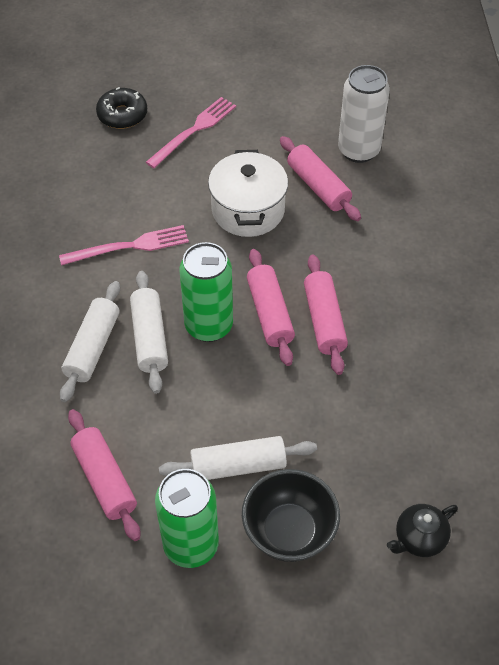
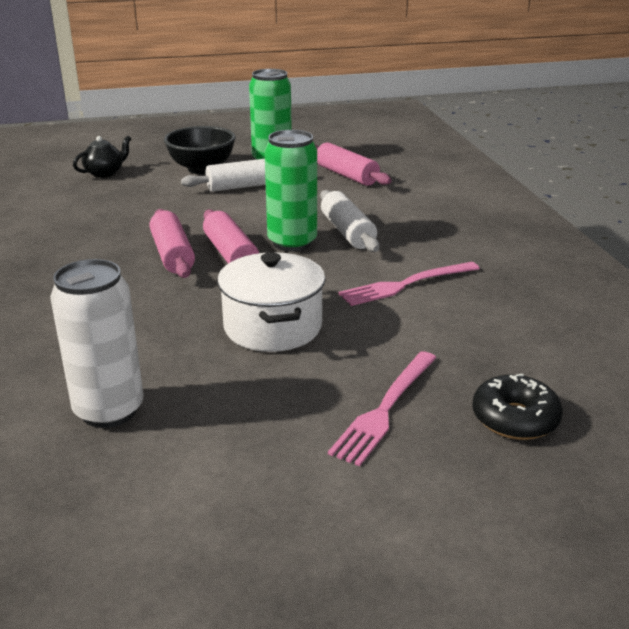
camera: 170 degrees right, 25 degrees down
white rolling pin [60,281,120,402] -> none
pink rolling pin [280,136,361,221] -> none

